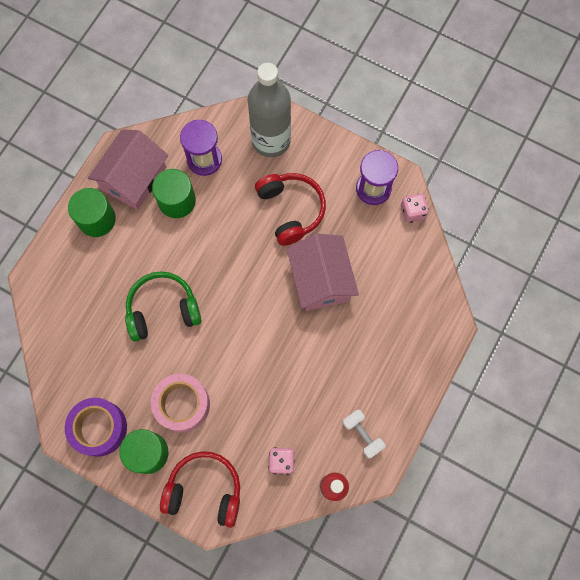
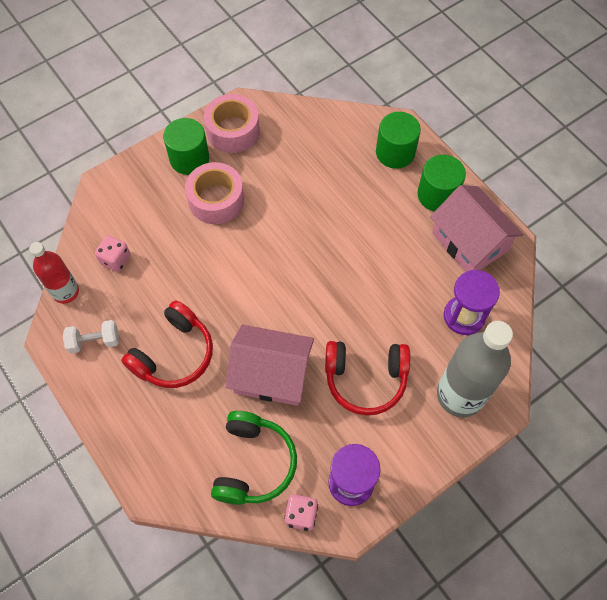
camera: 115 degrees right, 10 degrees down
purple tape [65,398,127,457] -> pink tape [204,94,260,153]
green headphones [125,271,201,342] -> green headphones moved to [211,411,297,505]
green cylinder [152,169,196,218] -> green cylinder moved to [376,112,421,169]
red headphones [160,451,240,528] -> red headphones moved to [121,300,213,388]

